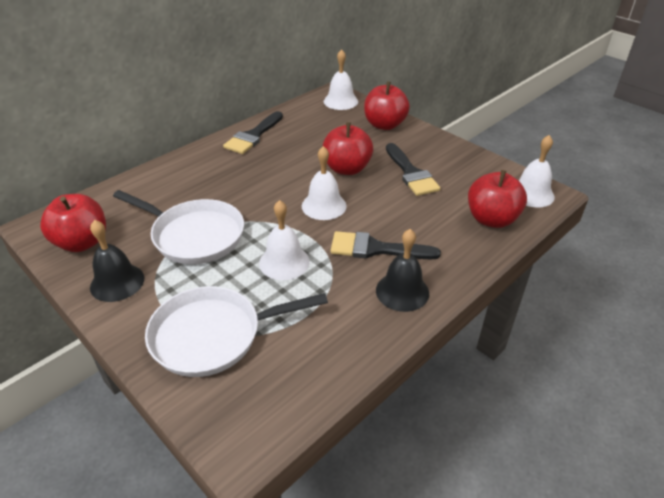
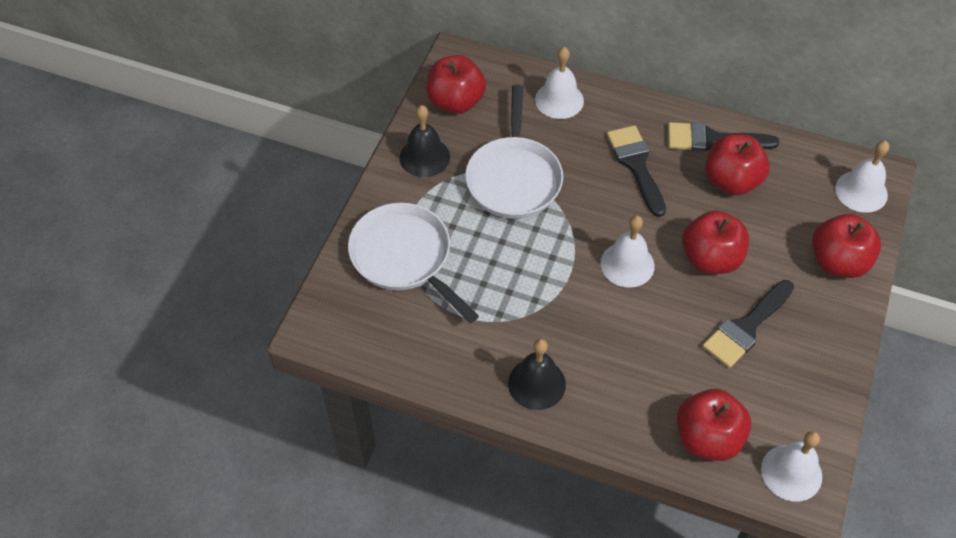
camera: 65 degrees right, 15 degrees up
white bell [259,200,310,280] -> white bell moved to [535,47,584,119]
black brush [330,231,441,259] -> black brush moved to [607,125,666,217]
none -> red apple [705,134,770,195]

